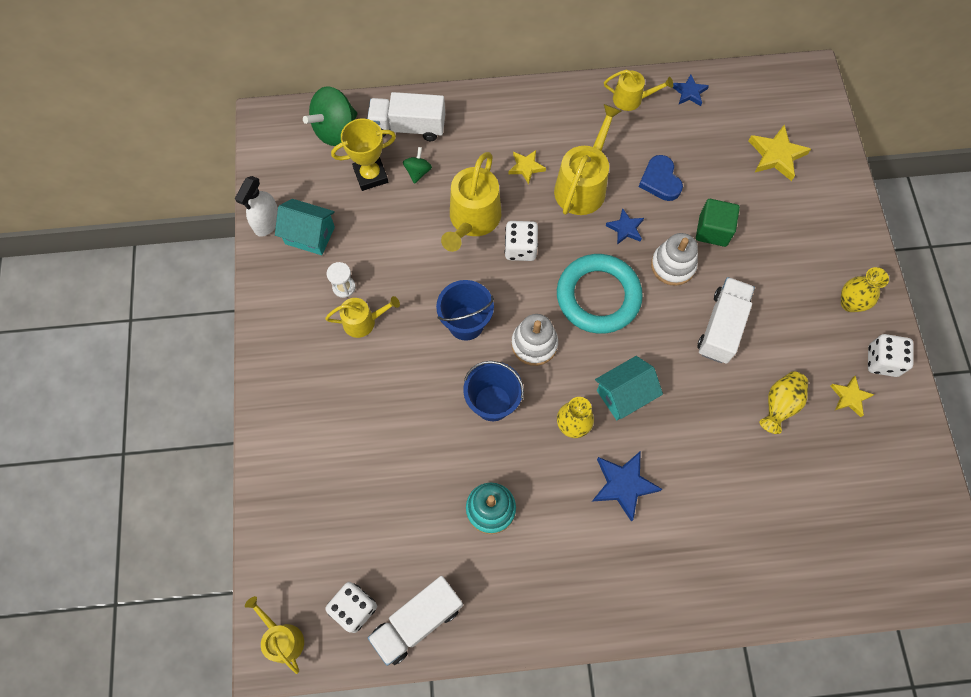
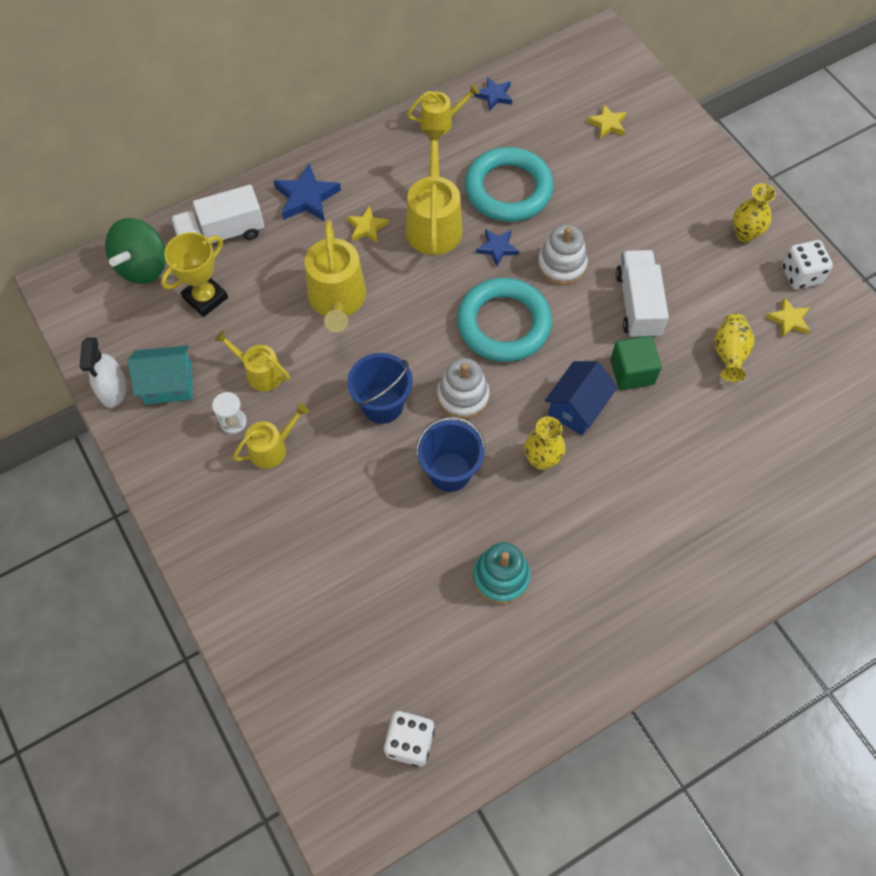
camera: 25 degrees left, 5 degrees down
yellow watering can [245,596,304,674] -> yellow watering can moved to [214,330,290,392]
white truck [368,576,463,666] -> none
green spinning top [403,147,432,184] -> none
white dice [504,221,538,261] -> none
blue star [592,451,662,522] -> blue star moved to [274,164,341,221]
turquoise house [595,356,663,420] -> blue house [545,361,618,435]
blue heart [639,155,683,201] -> turquoise ring [465,147,554,222]
green cube [696,199,740,247] -> green cube moved to [610,336,662,390]
yellow star [749,125,811,181] -> yellow star [587,104,627,138], size x0.62

